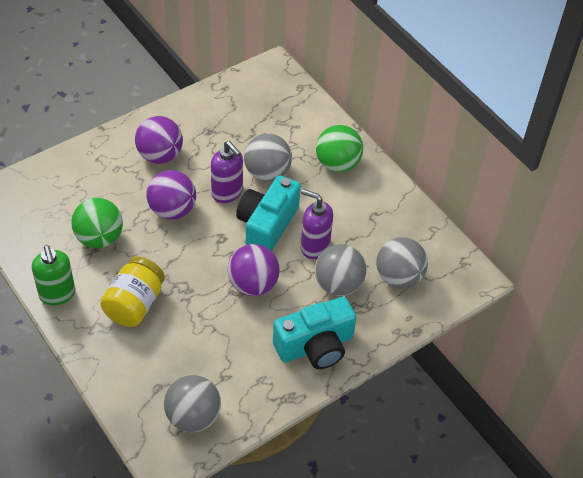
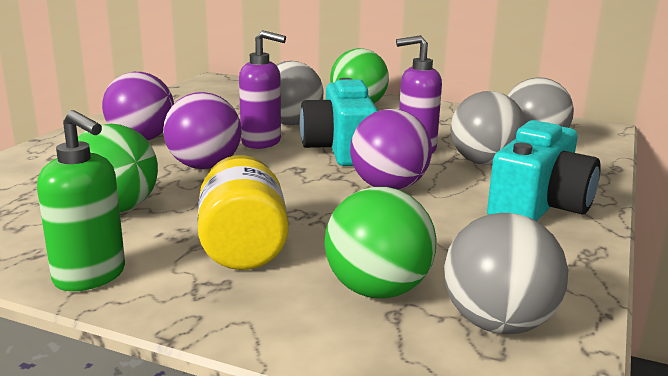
camera: 30 degrees left, 30 degrees down
none -> green ball [324,187,436,299]

